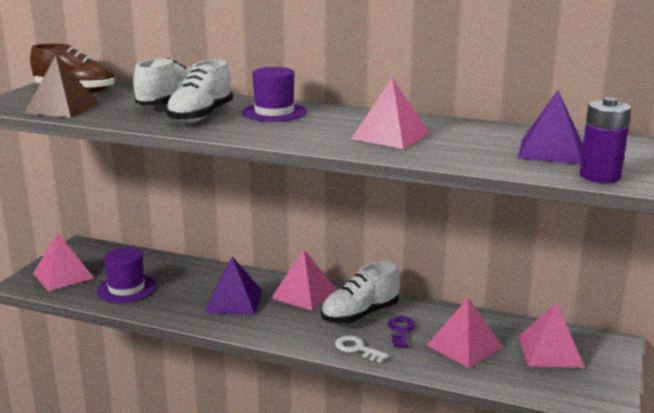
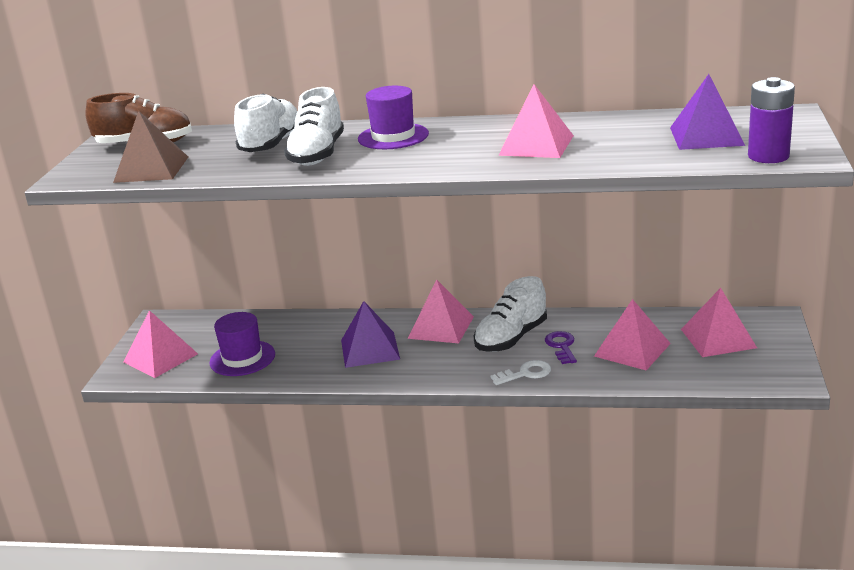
camera: 10 degrees left, 5 degrees up
white key [335,335,389,363] -> white key turned 135 degrees clockwise [491,360,551,385]

